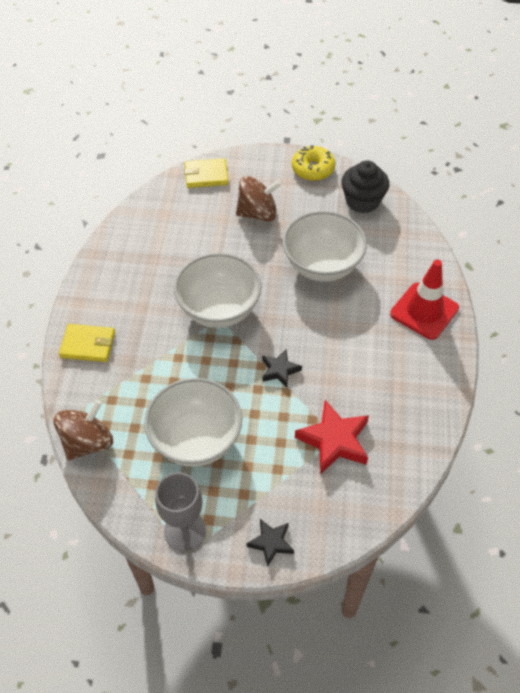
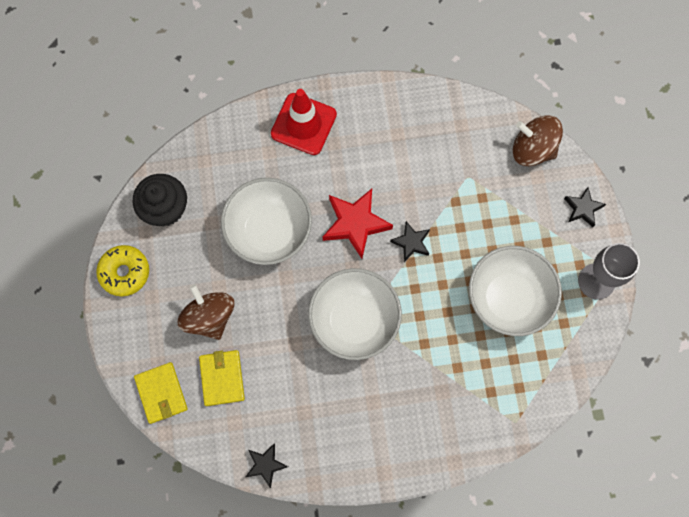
camera: 105 degrees left, 20 degrees up
brown spinning top [53,400,113,460] -> brown spinning top moved to [513,115,563,166]
yellow wallet [59,324,115,362] -> yellow wallet moved to [199,350,245,406]
red star [295,400,369,474] -> red star moved to [323,189,393,259]
none -> black star [246,443,288,488]

